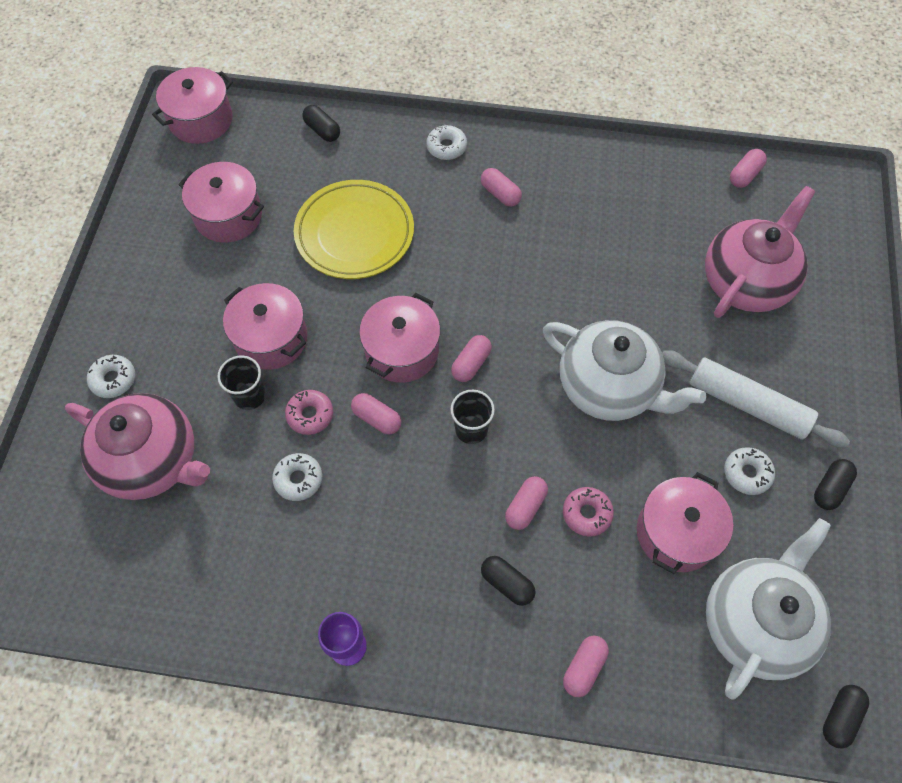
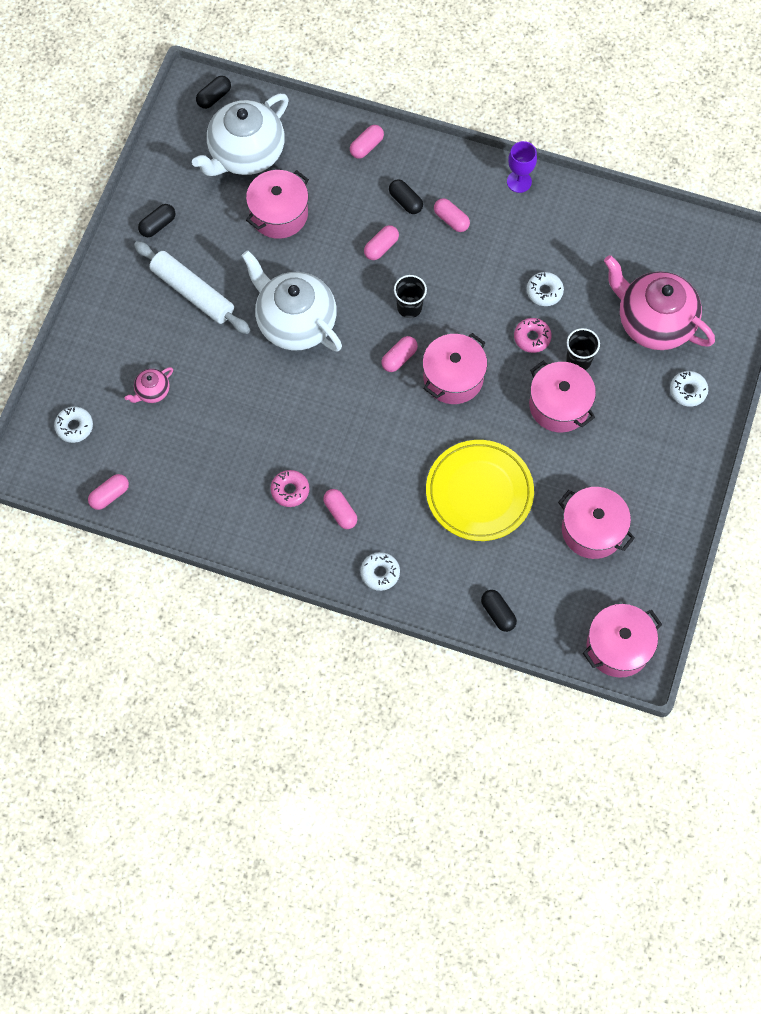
camera: 170 degrees left, 5 degrees up
pink capsule [351,393,401,434] -> pink capsule moved to [434,198,470,232]
pink donut [563,487,614,537] -> pink donut moved to [271,470,309,507]
pink teapot [705,186,816,318] -> pink teapot [124,367,173,403], size x0.43
white donut [724,447,775,495] -> white donut moved to [54,407,93,443]

